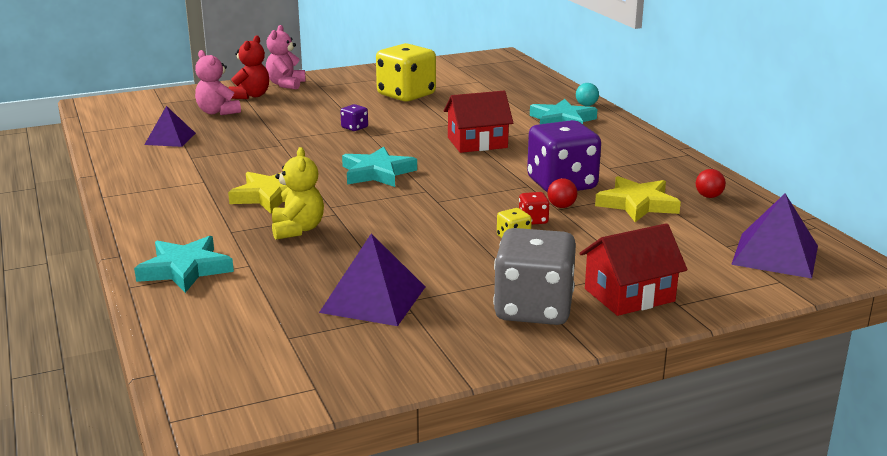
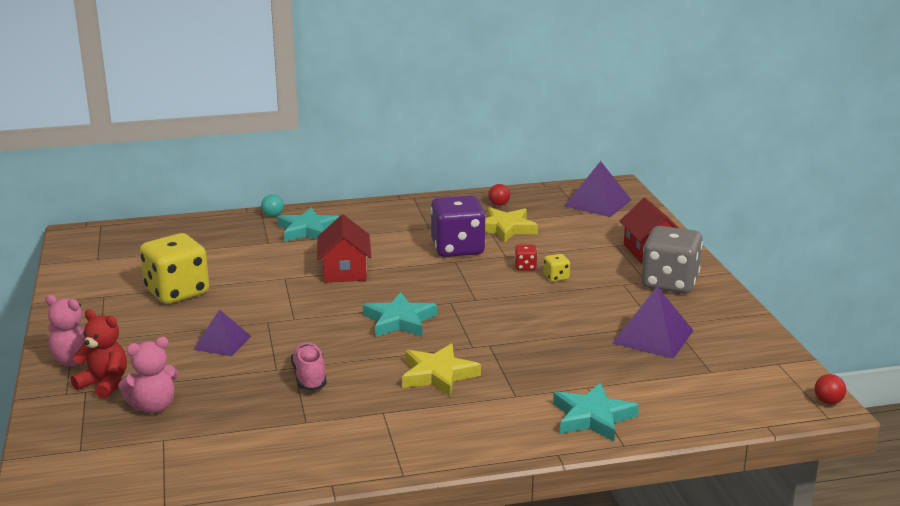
camera: 80 degrees left, 0 degrees up
purple pyramid [144,106,196,147] -> purple pyramid moved to [193,309,251,356]
yellow teddy bear [272,147,324,240] -> none
purple dice [340,104,368,131] -> none
red ball [548,178,577,208] -> red ball moved to [814,374,846,405]
none -> pink shoe [291,342,327,391]

